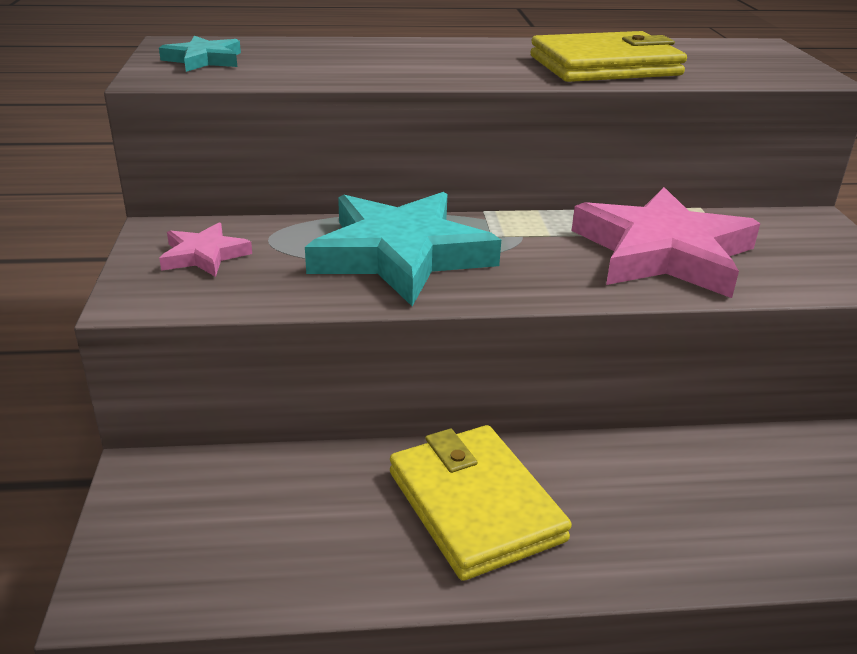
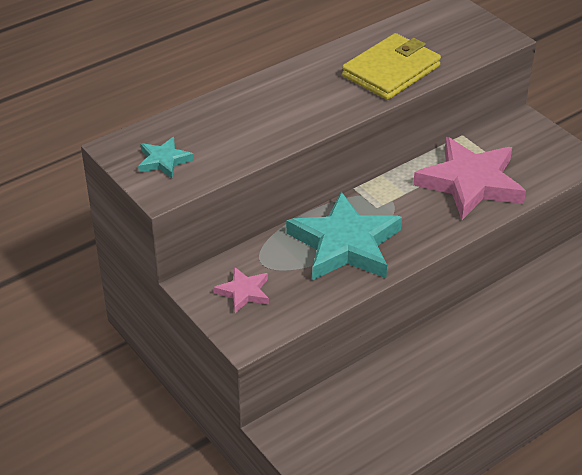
camera: 30 degrees left, 10 degrees up
yellow wallet [390,425,572,581] -> none

